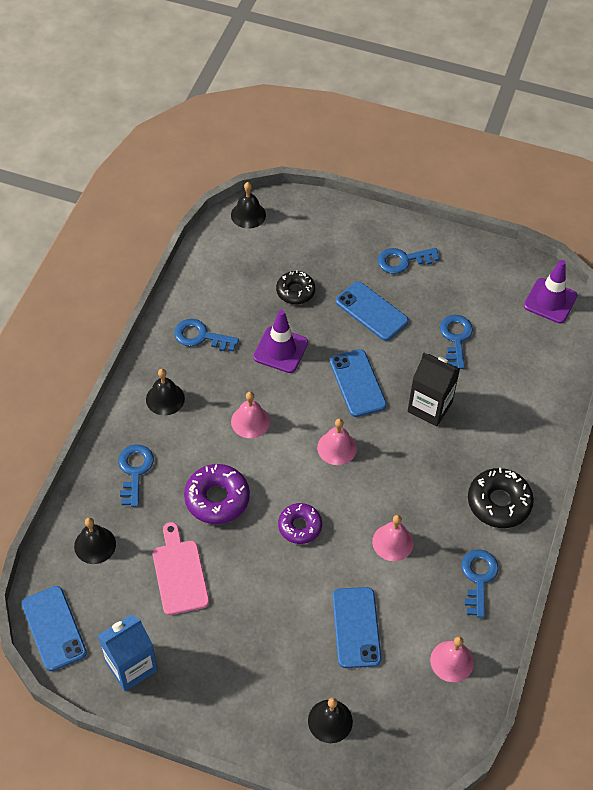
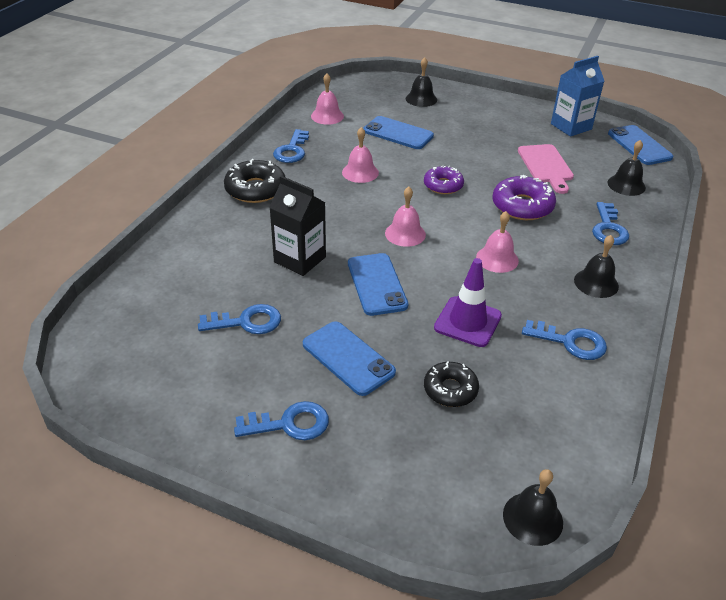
camera: 175 degrees left, 15 degrees down
blue phone [332,587,382,668] -> blue phone turned 60 degrees counterclockwise [363,116,434,149]
blue key [440,315,473,369] -> blue key turned 105 degrees counterclockwise [198,304,281,334]
purple traffic cone [524,260,577,323] -> none

